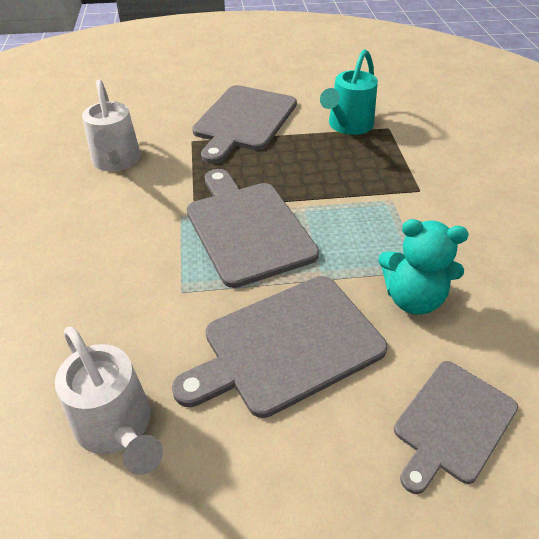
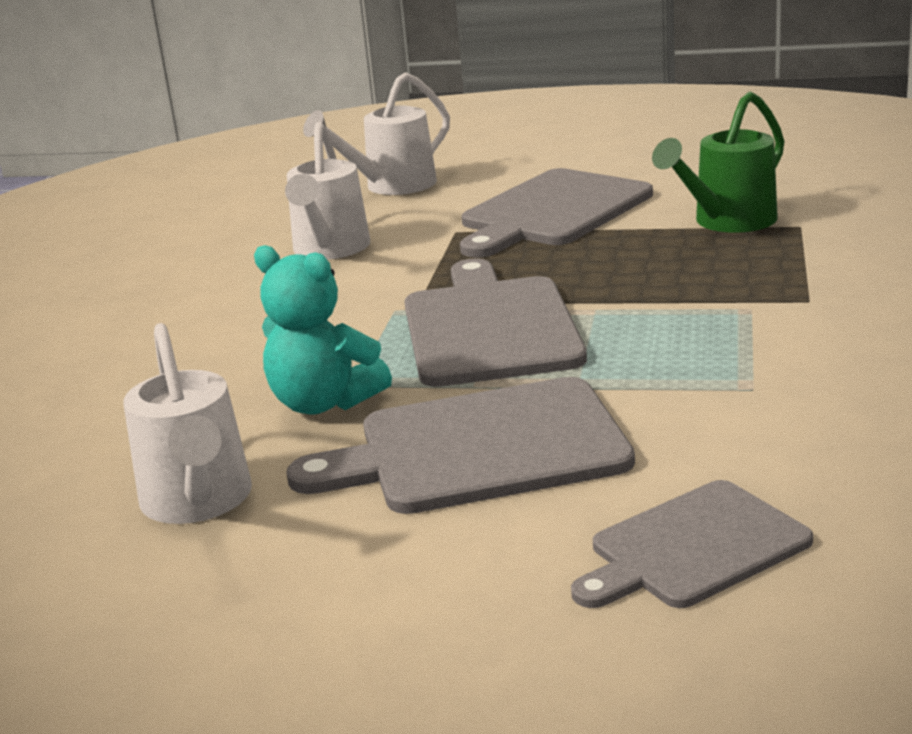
camera: 20 degrees right, 20 degrees down
turquoise watering can [320,49,378,135] -> green watering can [652,91,785,233]
turquoise teddy bear [378,219,469,315] -> turquoise teddy bear moved to [254,245,392,415]
none -> white watering can [303,72,450,195]

